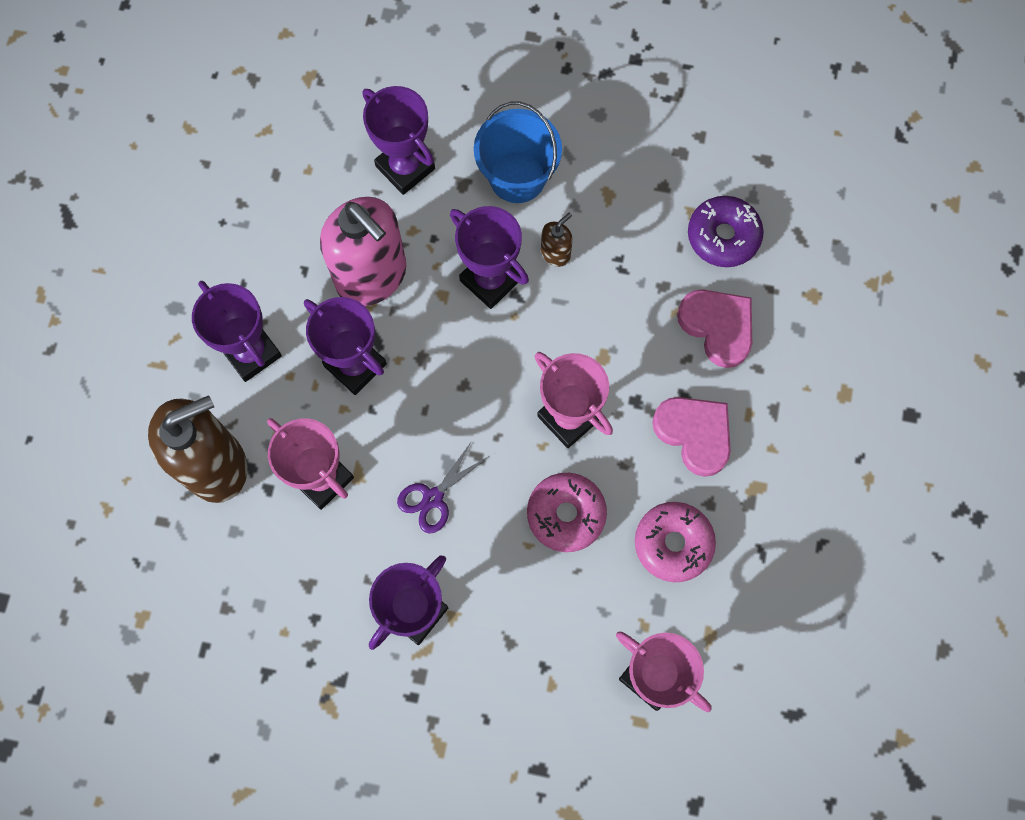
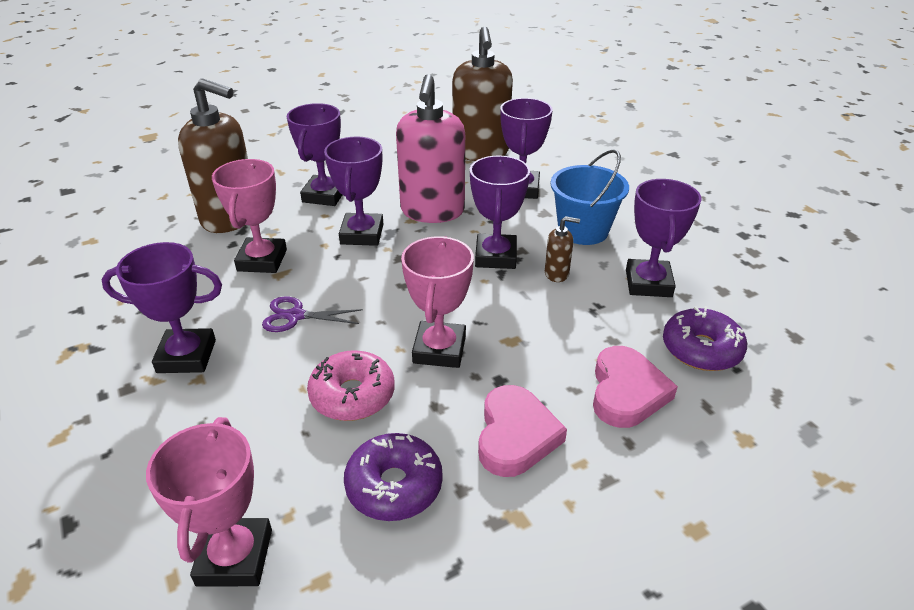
camera: 50 degrees right, 35 degrees down
pink donut [635,502,716,582] -> purple donut [344,433,443,521]
none -> brown soap dispenser [452,26,513,161]
none -> purple trophy [626,179,702,297]

